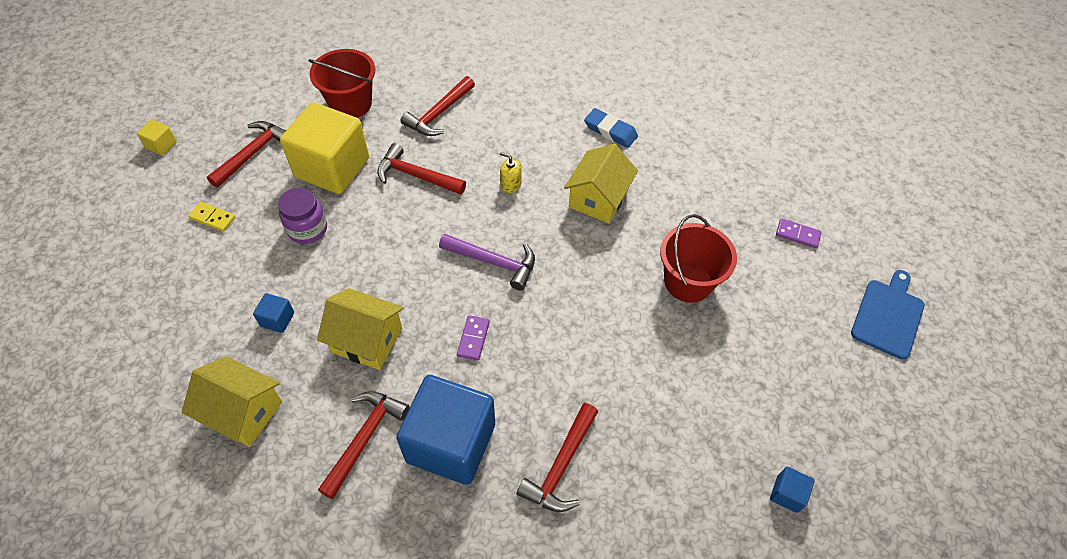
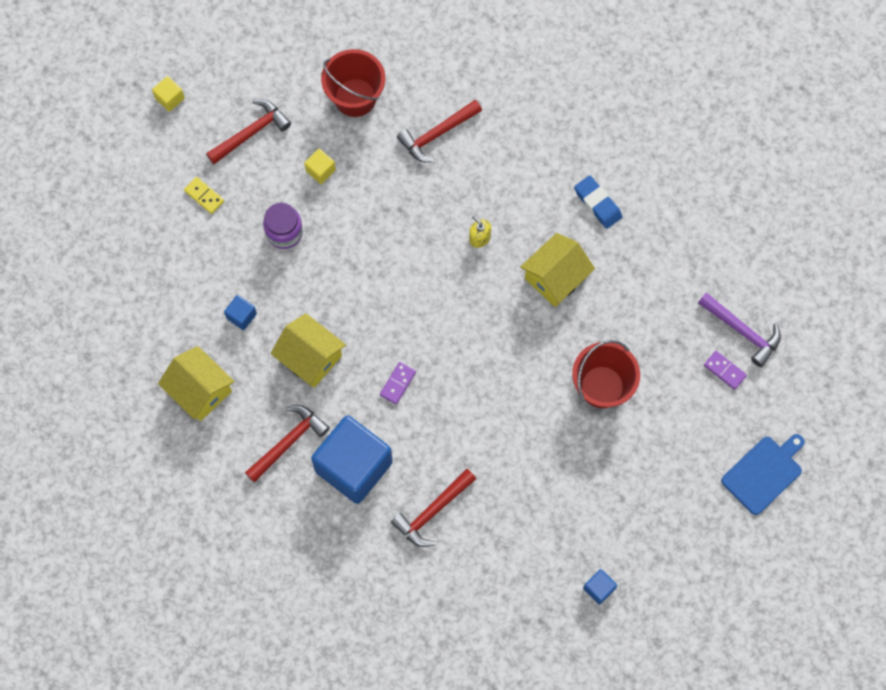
camera: 20 degrees right, 15 degrees up
yellow cube [280,102,369,194] -> yellow cube [304,149,336,184], size x0.40
red hammer [377,143,466,195] -> none
purple hammer [439,234,535,291] -> purple hammer moved to [698,292,781,367]

